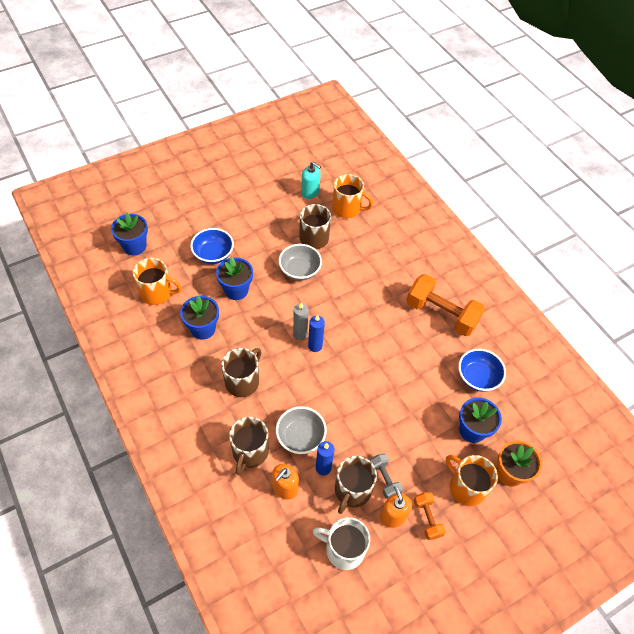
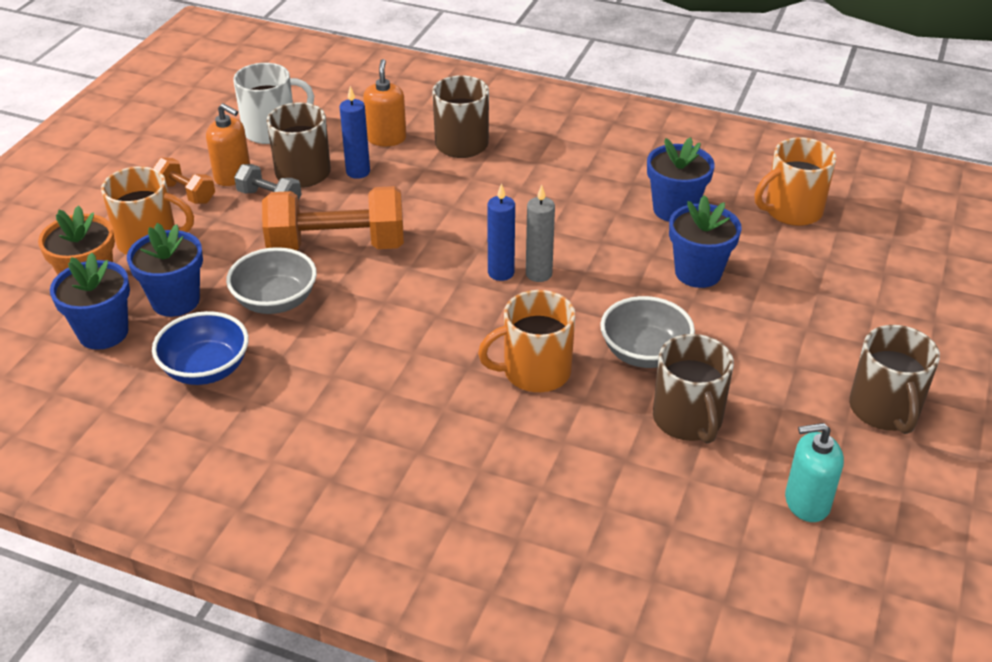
camera: 145 degrees right, 15 degrees down
blue flower pot [111,213,148,255] -> blue flower pot moved to [50,252,130,350]
blue bowl [190,228,234,264] -> none
brown mug [221,348,262,397] -> brown mug moved to [849,325,940,434]
grey bowl [276,406,327,454] -> grey bowl moved to [226,247,317,314]
orange mug [332,174,373,218] -> orange mug moved to [478,290,575,392]
orange dumbbell [406,274,485,336] -> orange dumbbell moved to [262,186,404,251]

